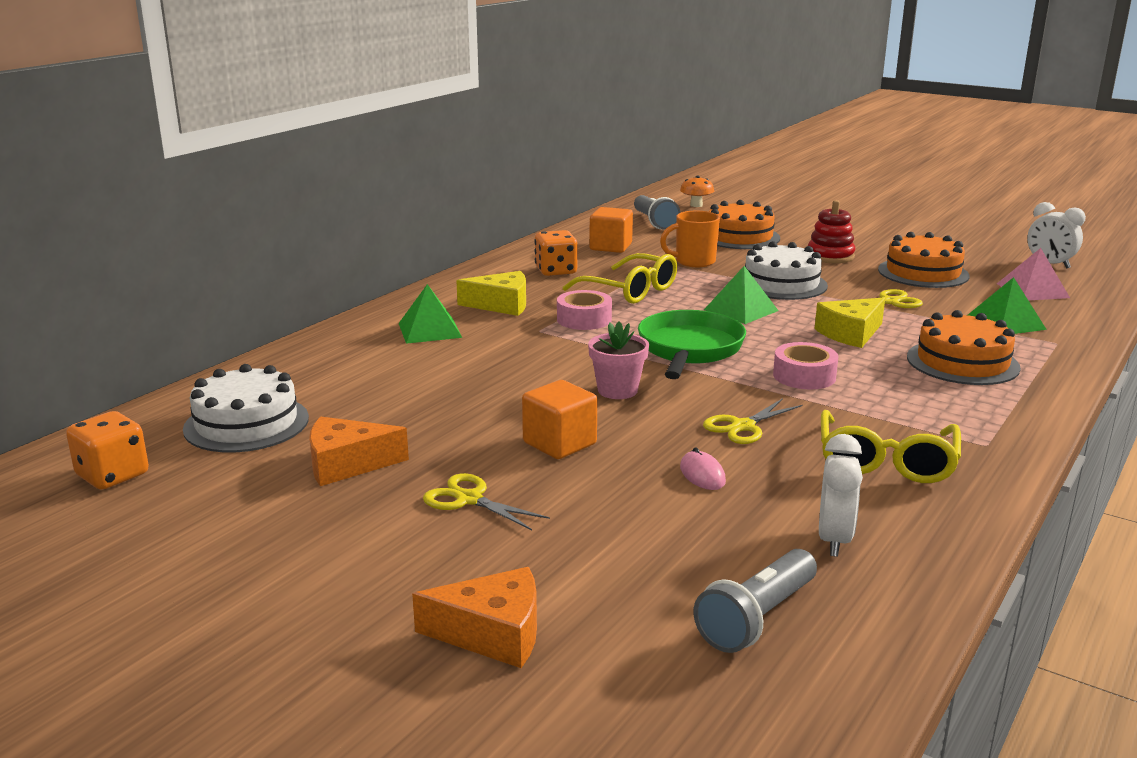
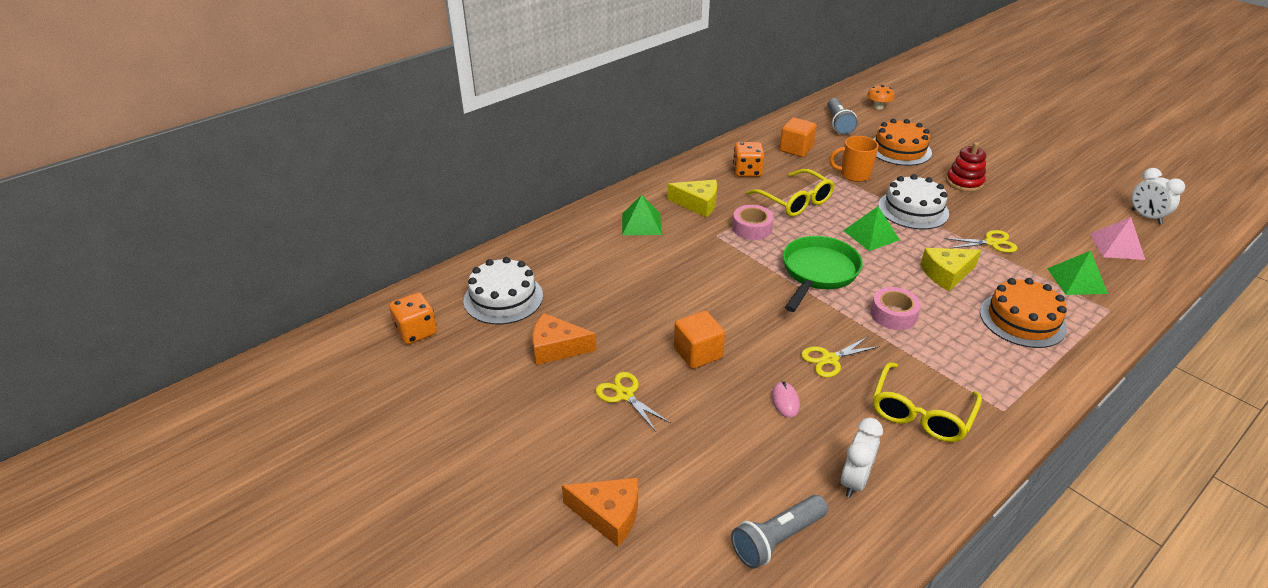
camera: 15 degrees right, 15 degrees up
pink flower pot [588,321,649,399] -> none
orange cake [878,232,970,288] -> none

